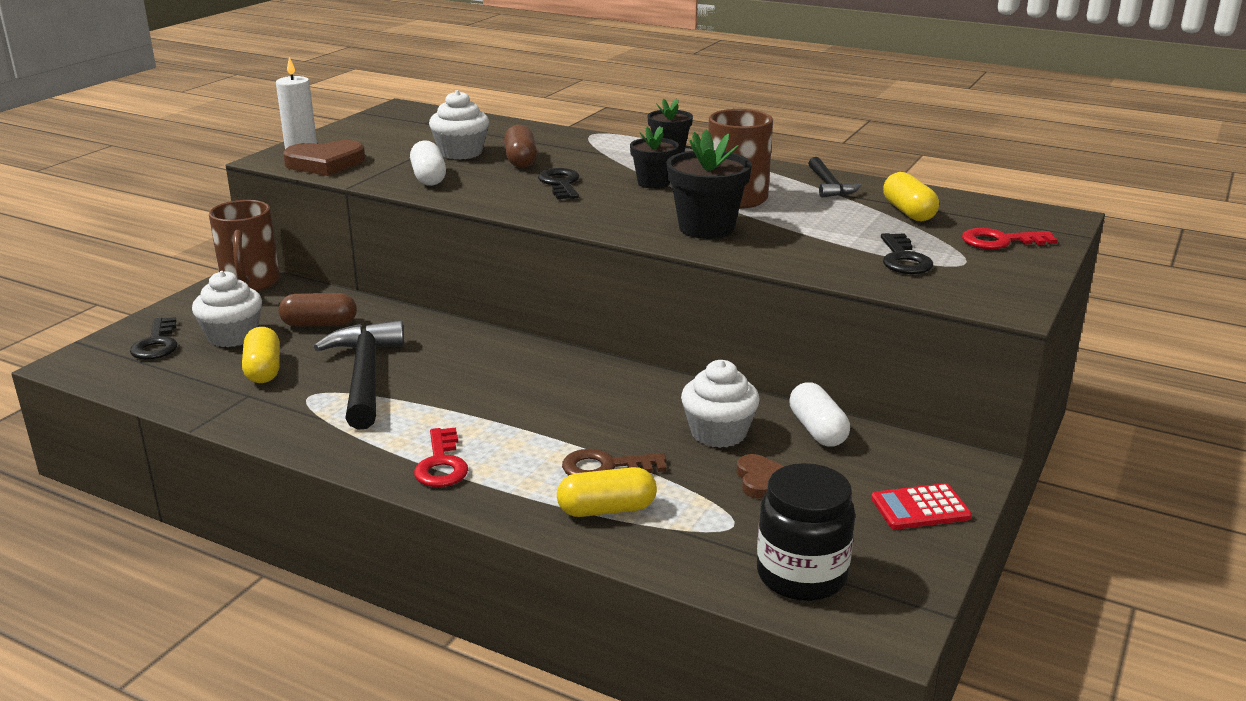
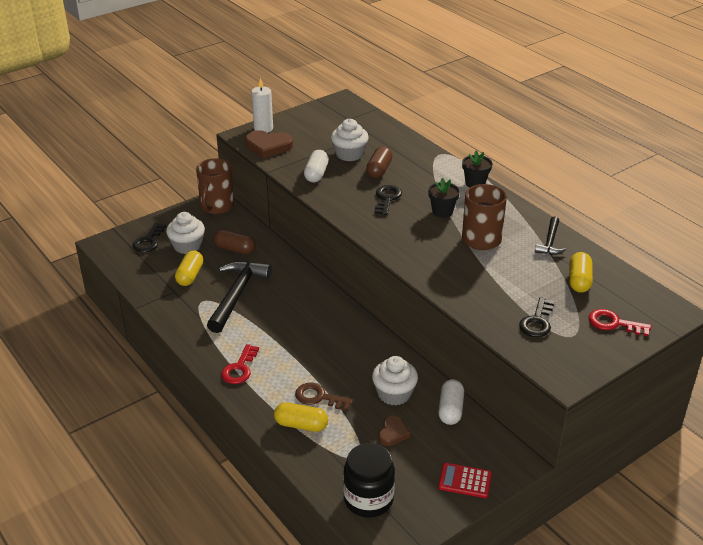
camera: 25 degrees right, 10 degrees up
black flower pot [667,130,752,239] -> none

